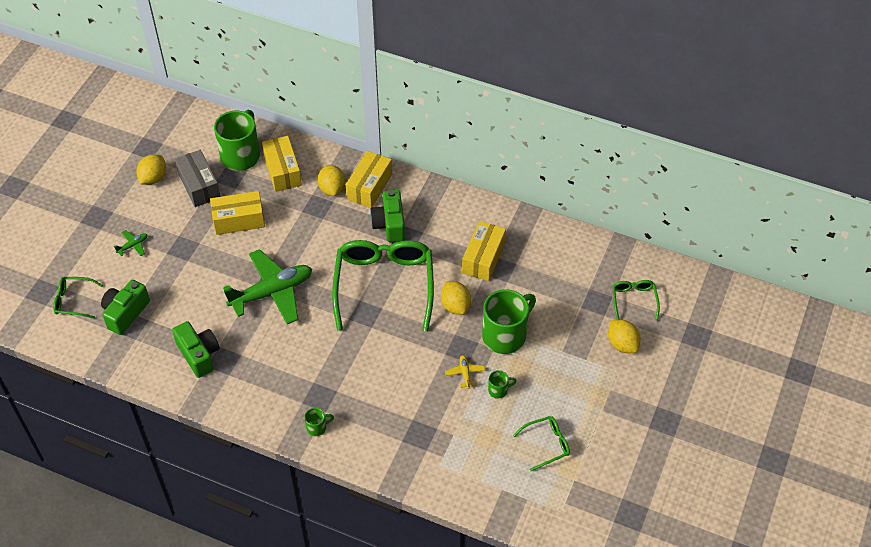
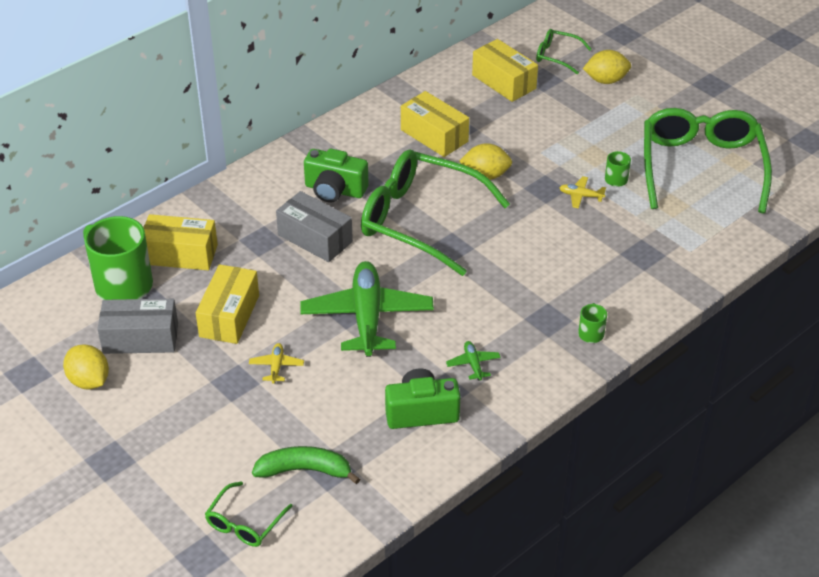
camera: 65 degrees left, 10 degrees down
green camera [101,280,150,335] -> green banana [252,446,360,484]
green plane [114,230,147,256] -> green plane moved to [446,341,501,381]
yellow lemon [318,165,346,196] -> none
yellow box [346,151,392,208] -> yellow box moved to [472,39,538,102]
green mug [482,289,536,354] -> none
green glasses [513,416,570,471] -> green glasses [644,108,772,213], size x2.21
none -> yellow plane [249,343,304,384]
none -> grey box [276,191,353,262]

